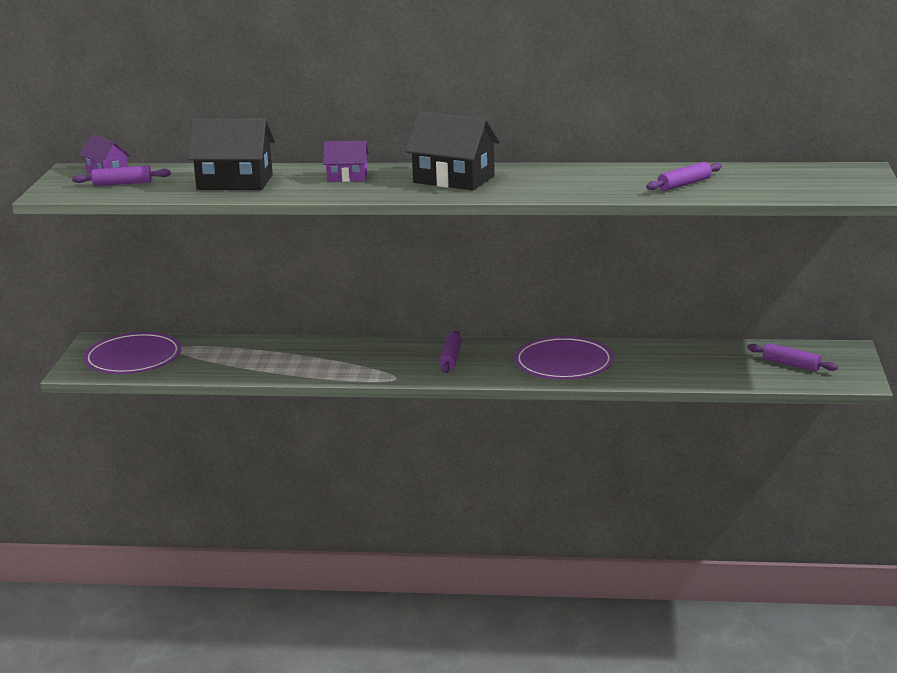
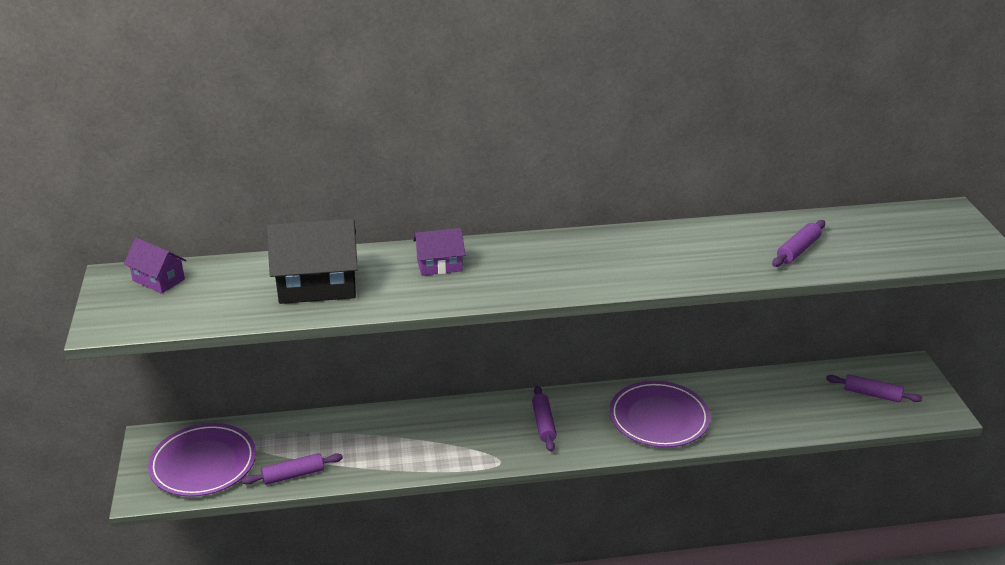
camera: 15 degrees left, 10 degrees up
purple rolling pin [72,166,171,186] -> purple rolling pin moved to [242,453,343,485]
black house [405,111,500,190] -> none

